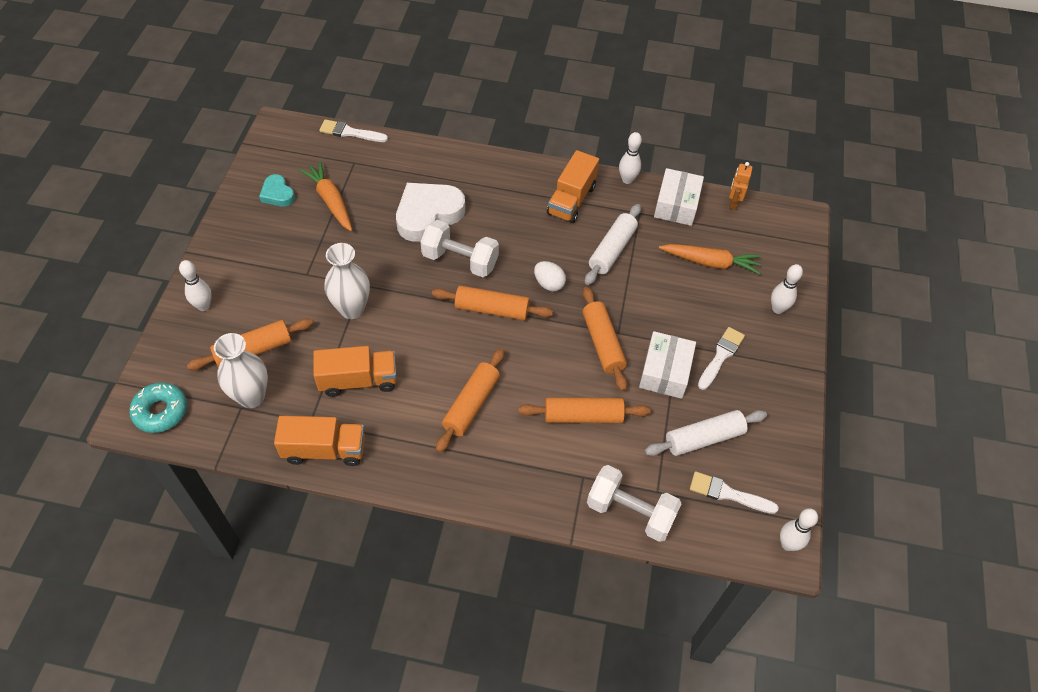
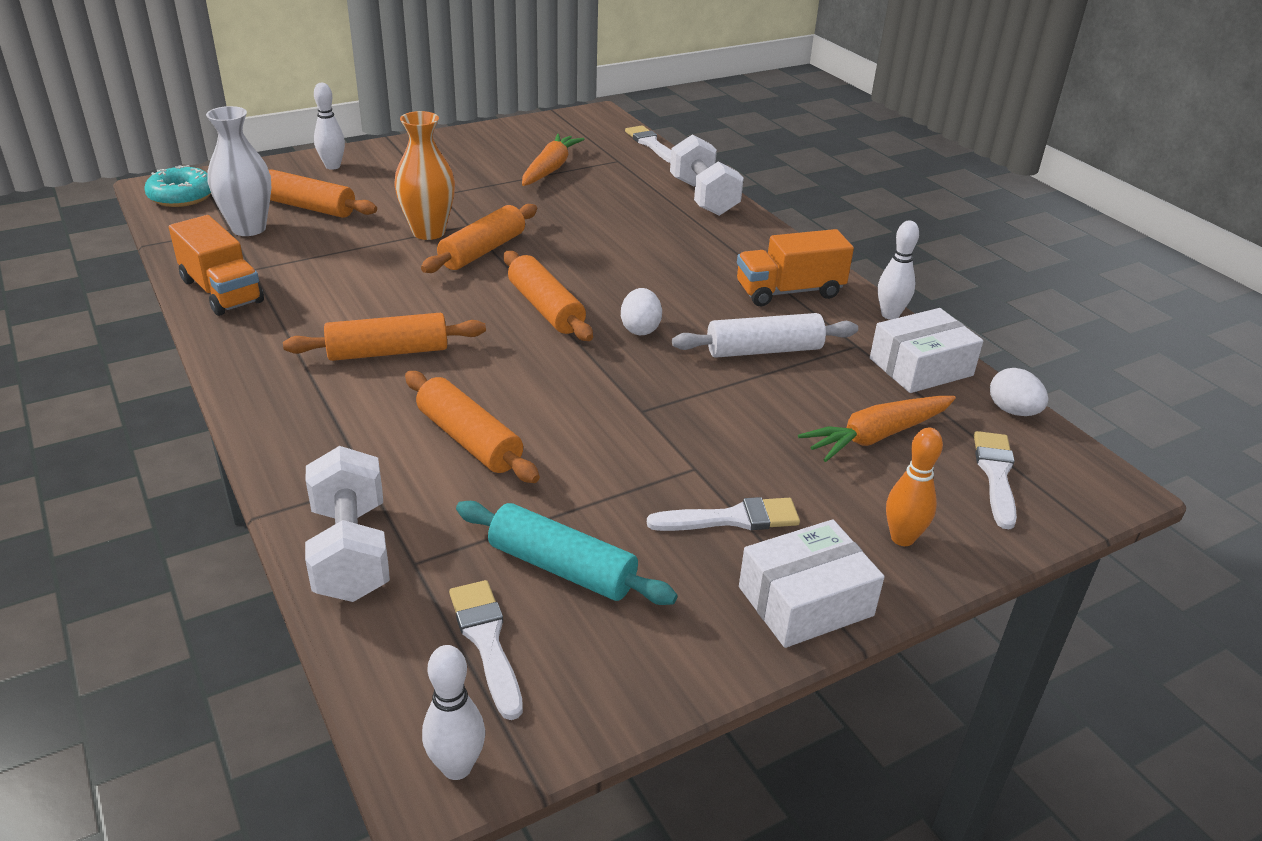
camera: 50 degrees right, 20 degrees down
turquoise heart [259,174,295,207] -> none
orange truck [313,346,397,397] -> none
white vase [325,243,370,319] -> orange vase [395,111,455,240]
white heart [396,183,465,242] -> none
white dumbbell [421,220,499,277] -> white dumbbell moved to [670,134,744,216]
orange rolling pin [583,287,627,391] -> orange rolling pin moved to [421,204,537,273]
white box [639,331,696,399] -> white box moved to [739,519,884,648]
white rolling pin [645,410,767,456] -> turquoise rolling pin [456,501,678,605]
orange carrot [659,244,761,274] -> orange carrot turned 90 degrees clockwise [798,396,956,462]
orange robot [729,162,752,210] -> white egg [990,368,1048,416]
white bowling pin [771,264,803,314] -> orange bowling pin [886,427,943,546]
none -> white brush [974,431,1017,530]

